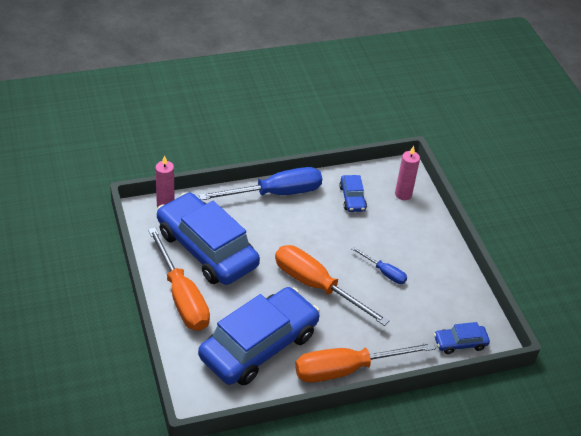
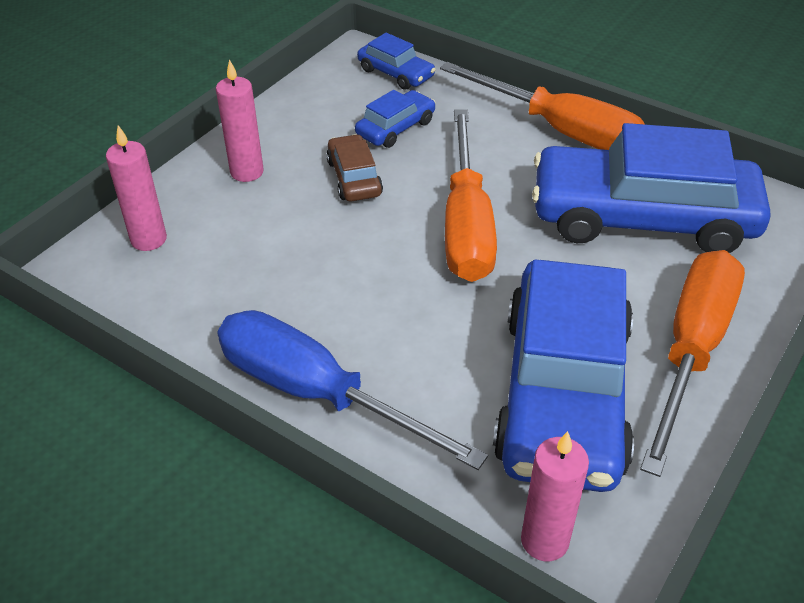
camera: 125 degrees left, 0 degrees up
blue car [339,175,367,212] -> blue car moved to [355,90,435,148]
blue screwdriver [351,247,407,284] -> brown car [326,134,383,201]
none -> pink candle [216,59,264,182]

